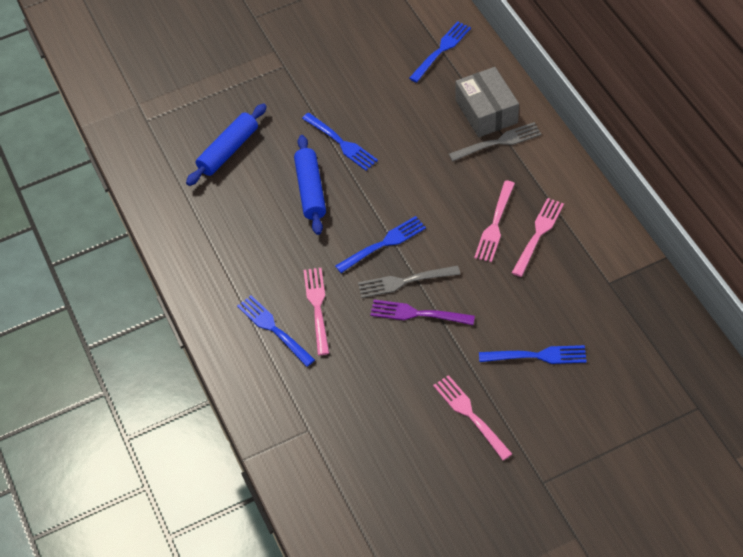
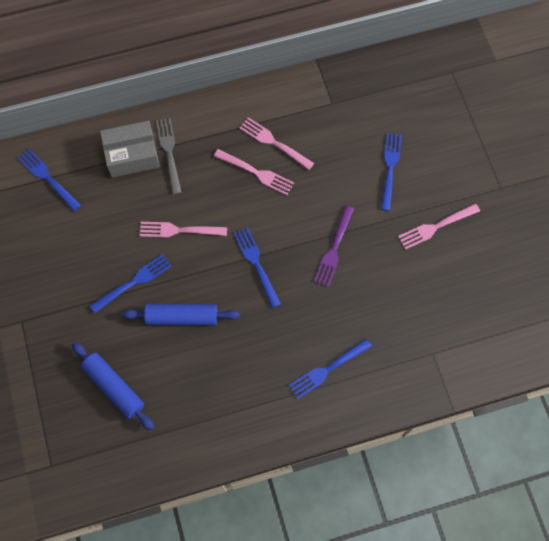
camera: 85 degrees left, 15 degrees up
pink fork [304,268,329,355] -> pink fork moved to [139,222,227,238]
grey fork [358,266,460,298] -> none

